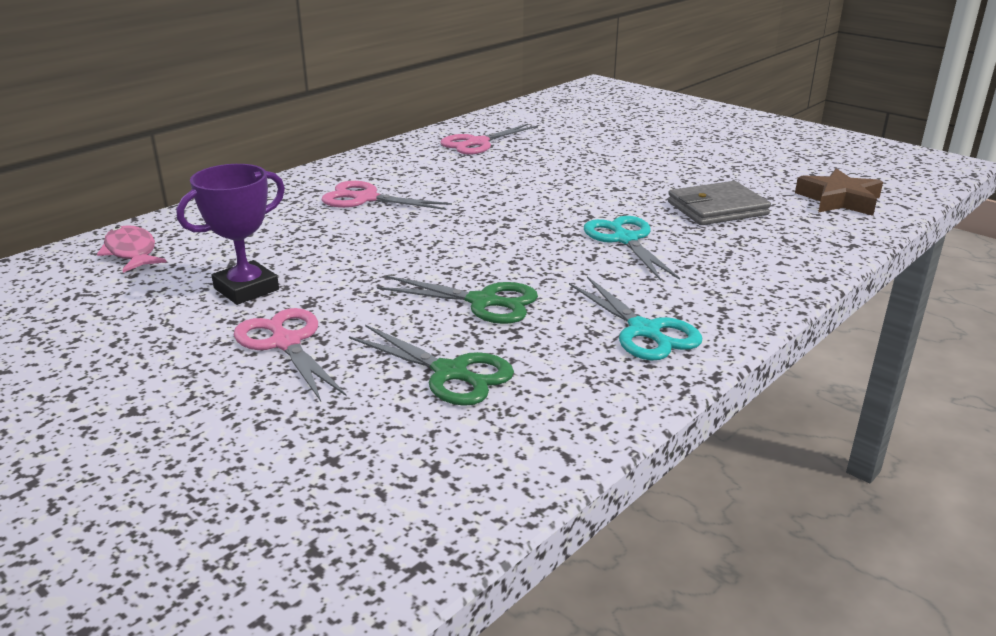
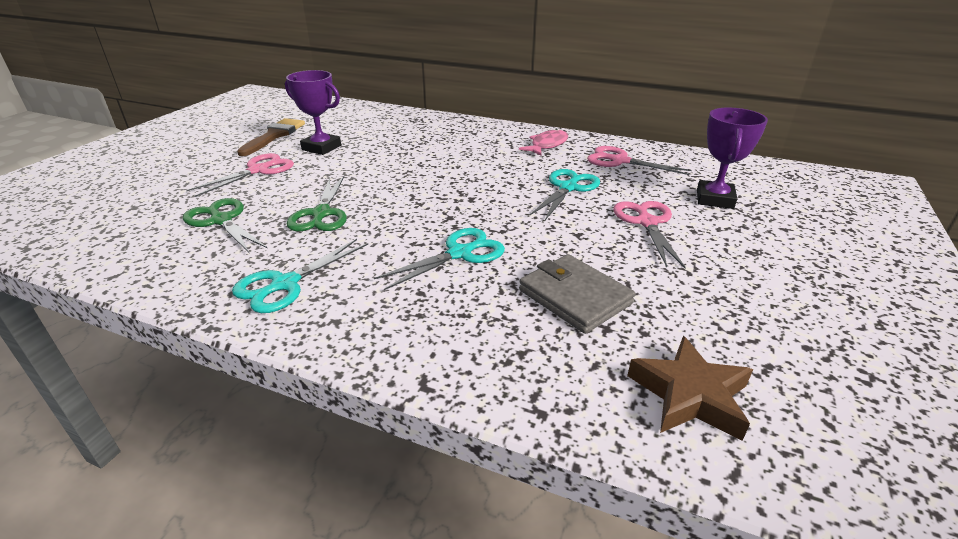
camera: 70 degrees right, 5 degrees up
pink fish [97,225,167,273] -> pink fish moved to [519,128,568,156]
pink scissors [321,181,452,210] -> pink scissors moved to [613,201,686,268]
green scissors [349,325,514,406] -> green scissors turned 120 degrees clockwise [183,198,267,254]
none -> brown brush [237,118,305,156]
none -> turquoise scissors [530,169,600,220]
none -> purple trophy [697,108,768,209]

